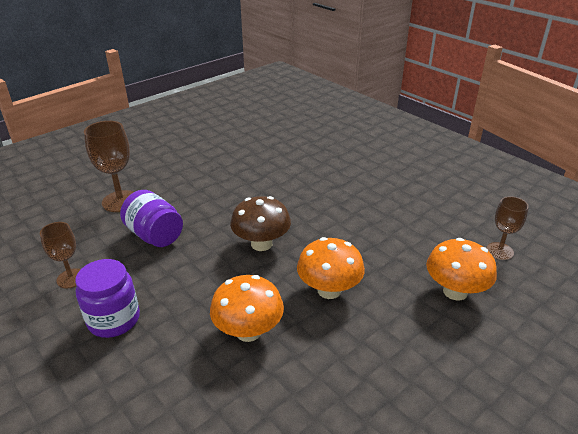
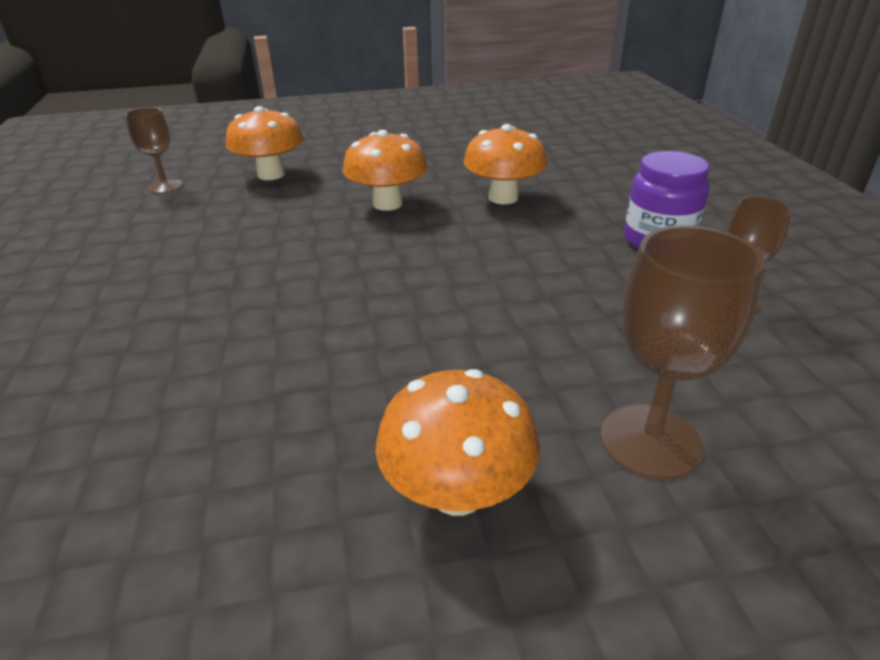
camera: 150 degrees left, 0 degrees up
purple jar [120,190,183,247] -> none
brown mushroom [230,196,291,251] -> none
none -> orange mushroom [376,369,540,516]

